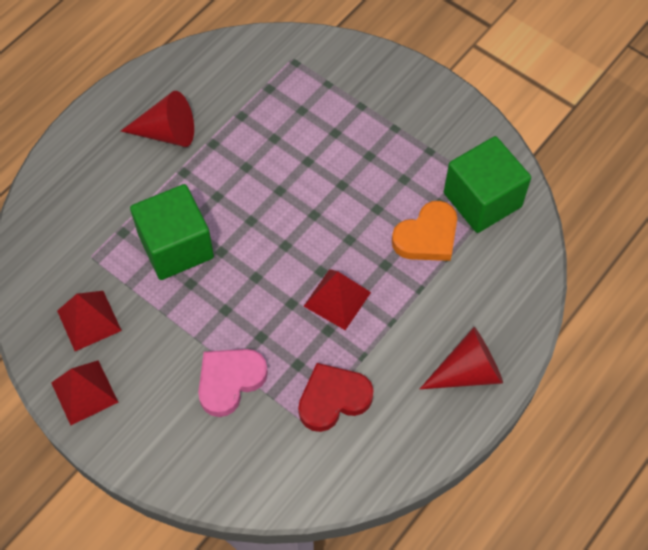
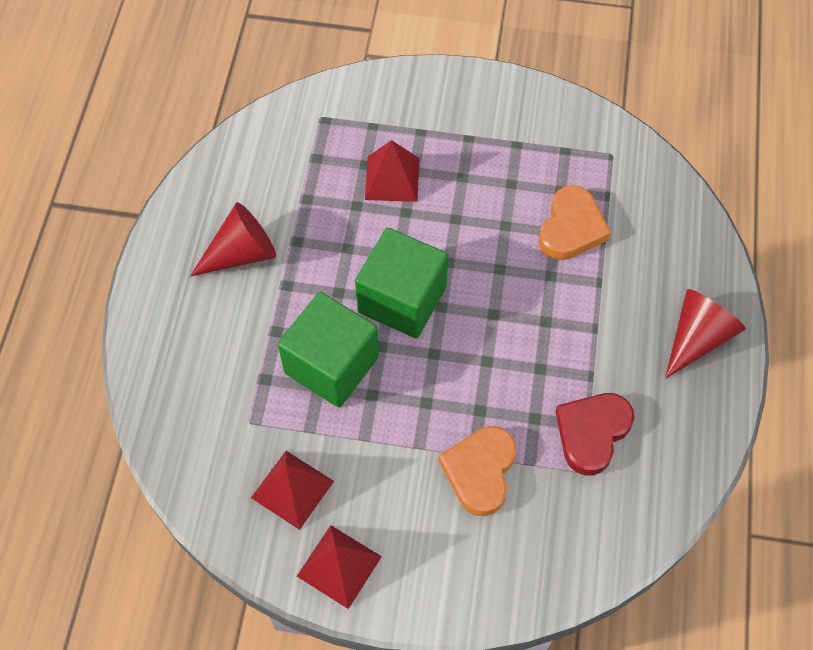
camera: 30 degrees left, 0 degrees up
pink heart [198,349,268,417] -> orange heart [439,426,516,516]
red pyramid [304,269,371,330] -> red pyramid moved to [365,140,419,202]
green cube [444,136,531,233] -> green cube moved to [355,228,448,338]

